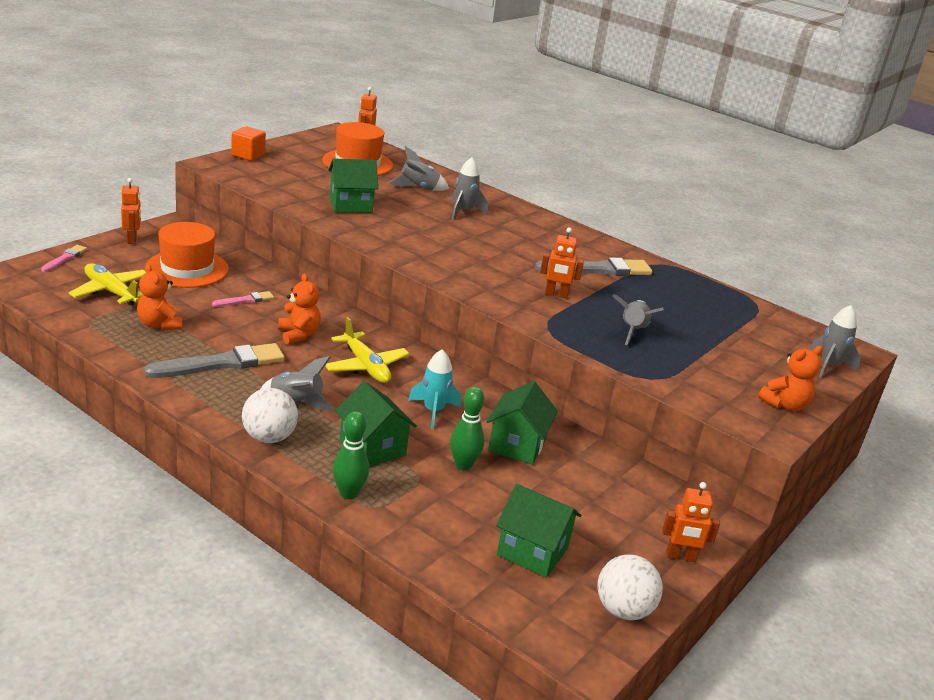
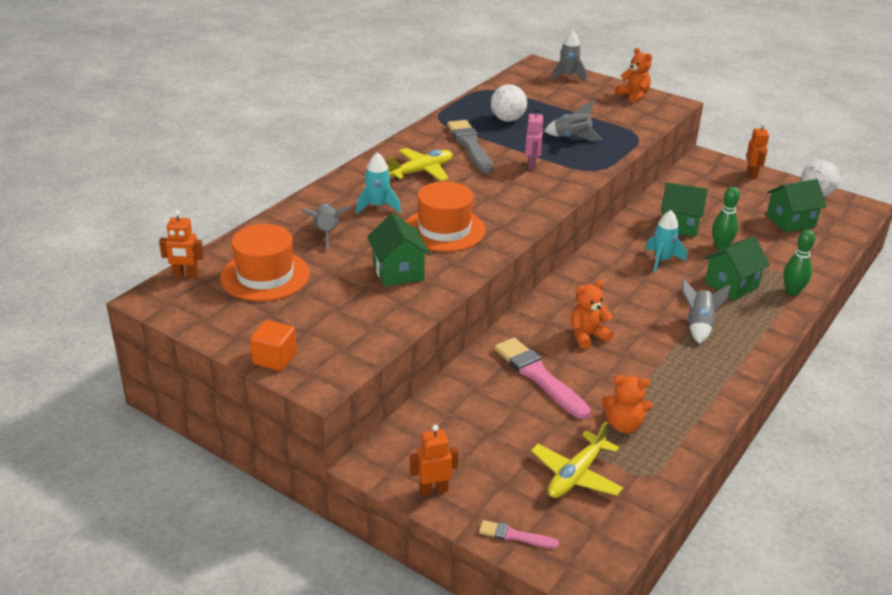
camera: 90 degrees left, 5 degrees up
orange teddy bear [137,264,182,331] -> orange teddy bear turned 45 degrees clockwise [601,375,653,433]
grey brush [144,343,285,378] -> none
orange hat [146,222,229,288] -> orange hat moved to [406,181,486,252]
pink brush [212,291,274,307] -> pink brush [494,338,590,419], size x1.97
white ball [242,388,298,443] -> white ball moved to [491,84,527,122]
yellow plane [325,317,409,383] -> yellow plane moved to [387,148,453,181]
grey rocket [451,157,488,219] -> turquoise rocket [356,152,401,214]
green house [496,484,581,578] -> green house turned 45 degrees clockwise [766,179,827,233]
orange robot [540,227,584,298] -> pink robot [525,107,544,170]

